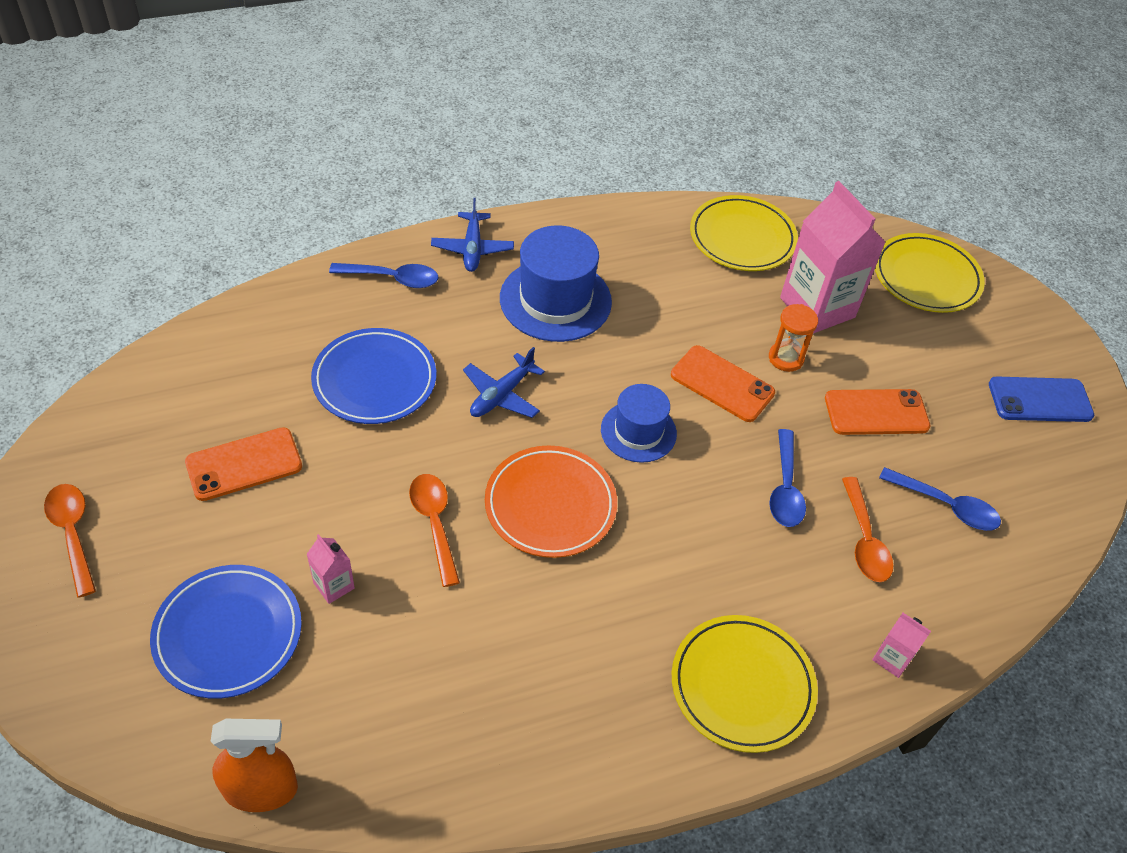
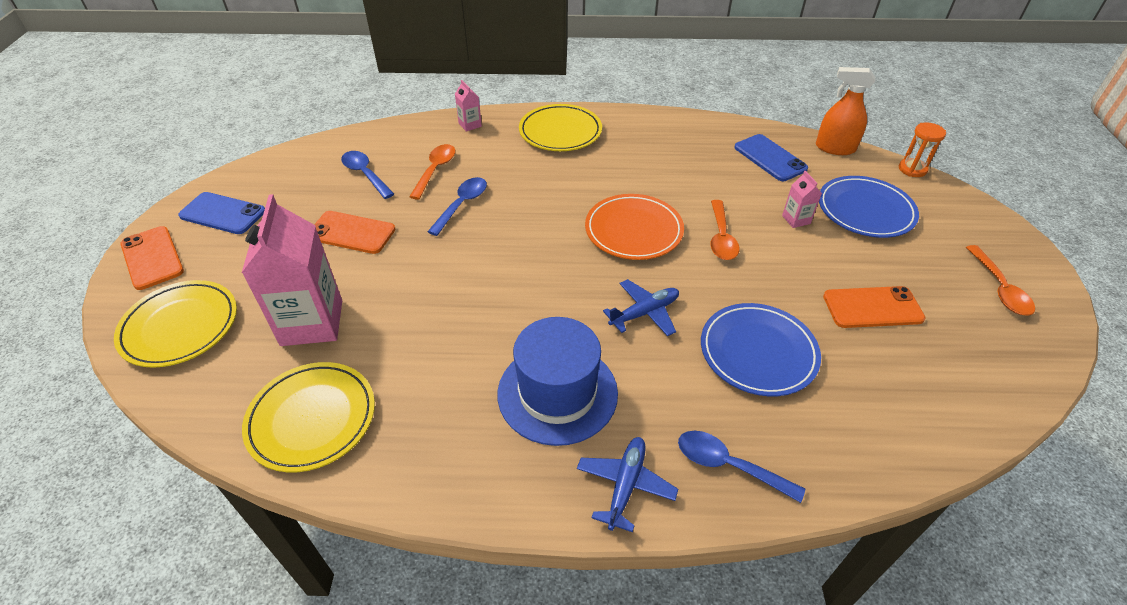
camera: 155 degrees left, 5 degrees down
blue hat [601,384,677,463] -> none
orange phone [671,345,775,422] -> orange phone moved to [120,226,184,290]
orange hourglass [769,304,818,372] -> orange hourglass moved to [899,122,946,177]
none -> blue phone [734,134,808,181]

